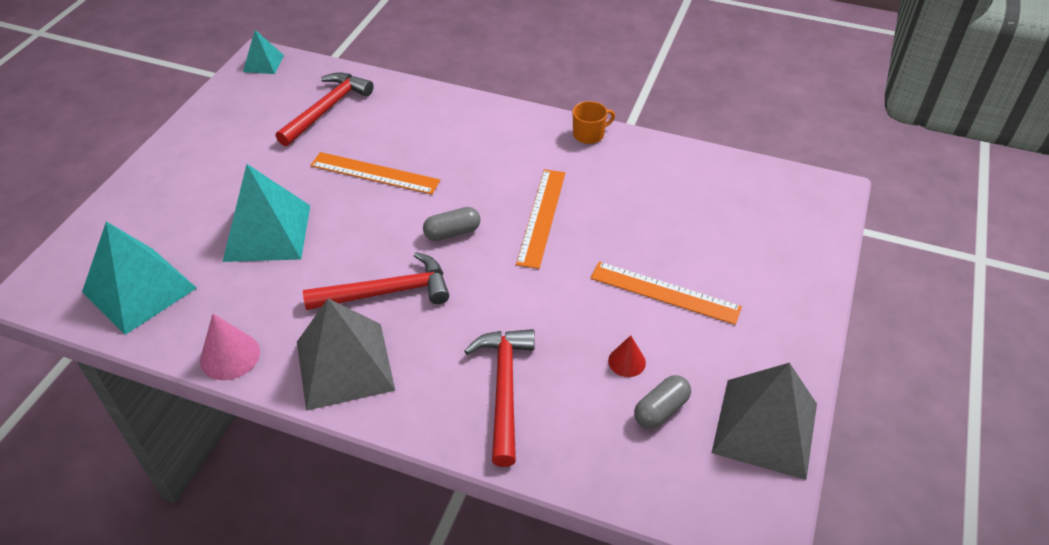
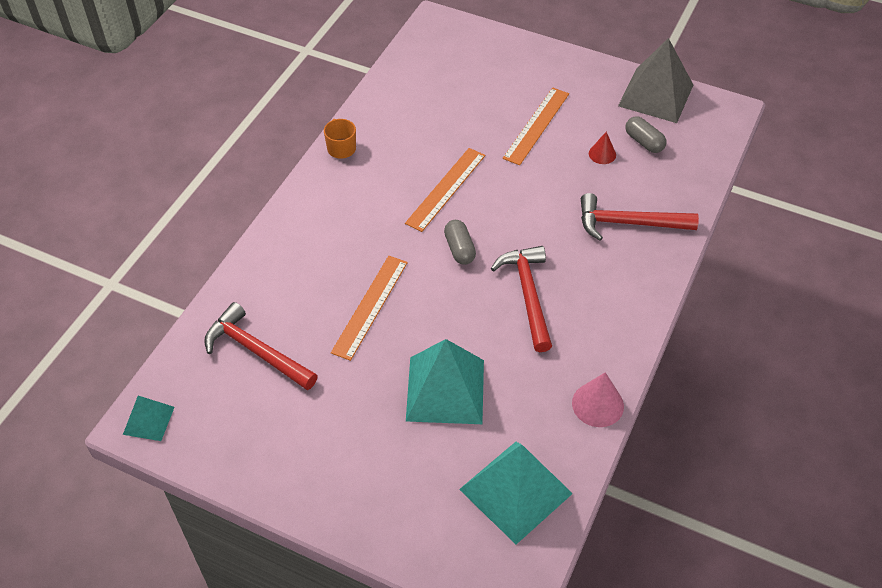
camera: 85 degrees left, 5 degrees up
grey pyramid [297,299,395,411] -> none
orange ruler [516,169,565,269] -> orange ruler turned 75 degrees counterclockwise [405,148,485,232]

